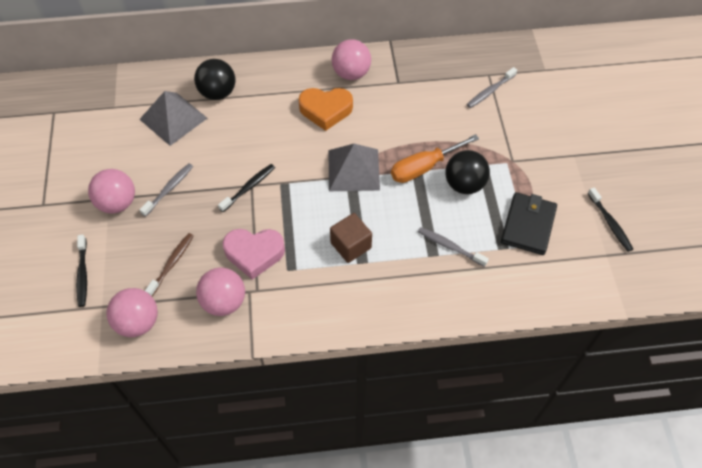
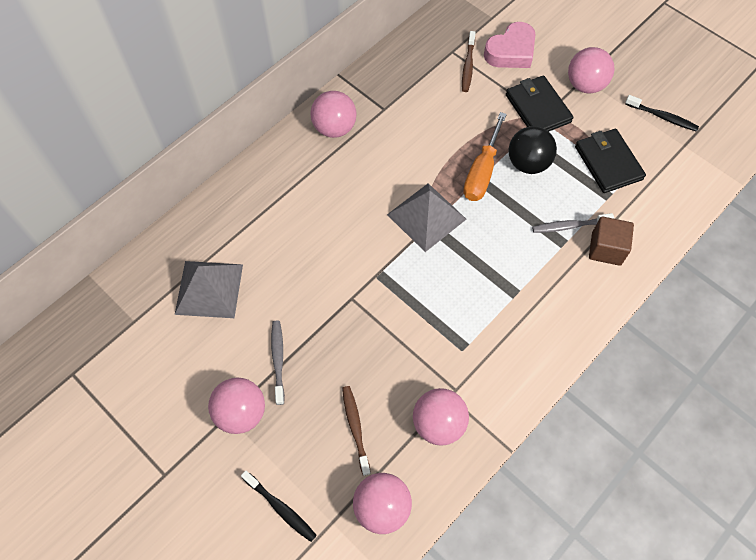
camera: 40 degrees left, 5 degrees up
black ball [194,59,235,100] -> none
black toothbrush [218,164,275,212] -> none
pink heart [223,229,285,280] -> pink heart moved to [484,22,535,68]
orange heart [298,88,353,131] -> none
brown cube [330,213,372,263] -> brown cube moved to [589,216,634,266]
grey toothbrush [467,67,517,108] -> brown toothbrush [462,31,476,92]
none -> black wallet [506,75,574,132]
none -> pink ball [568,47,614,93]

